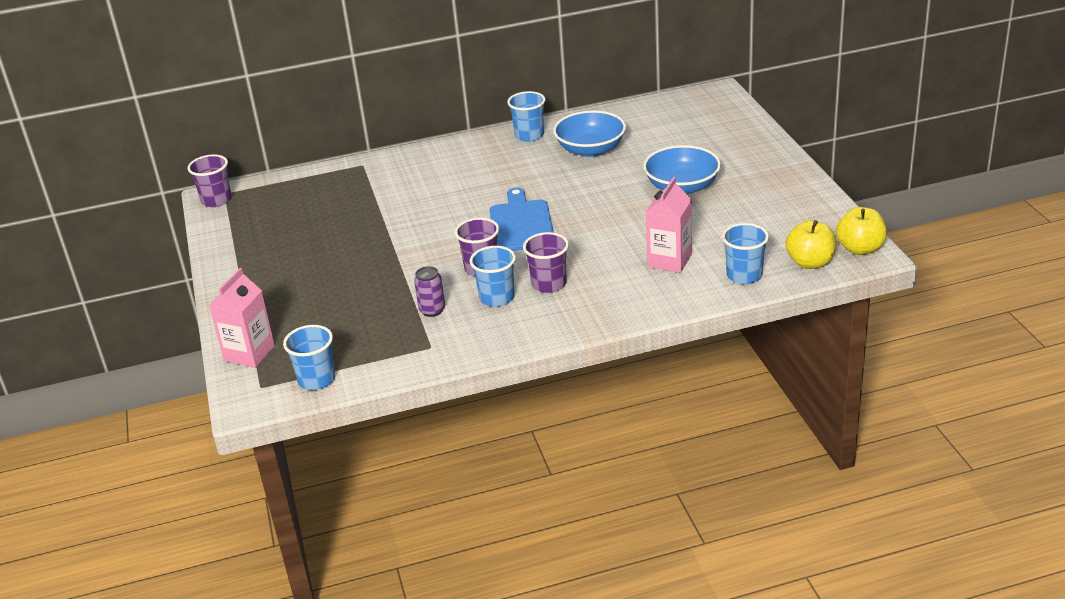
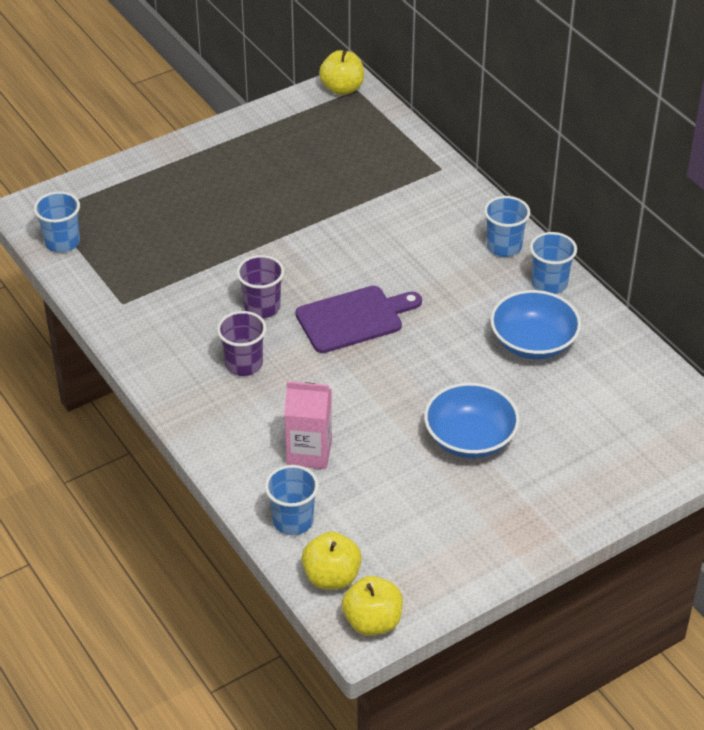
camera: 70 degrees right, 10 degrees up
purple cup [187,154,232,207] -> yellow apple [319,50,364,95]
pink carton [209,268,275,368] -> none
purple can [414,266,445,317] -> none
blue cup [470,246,516,307] -> blue cup moved to [484,196,530,257]
blue cutting board [490,188,554,251] -> purple cutting board [296,286,422,353]

